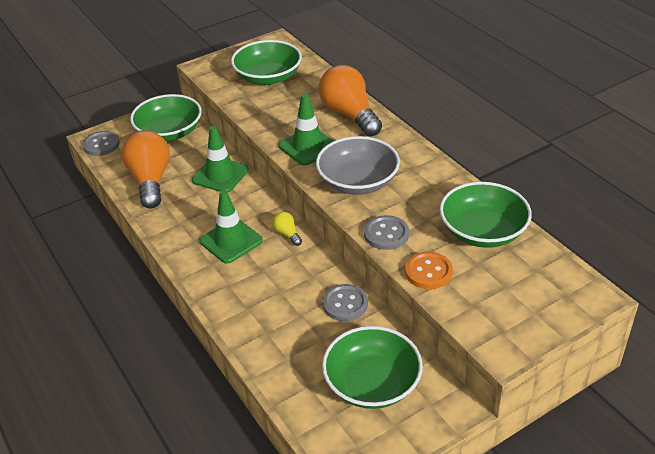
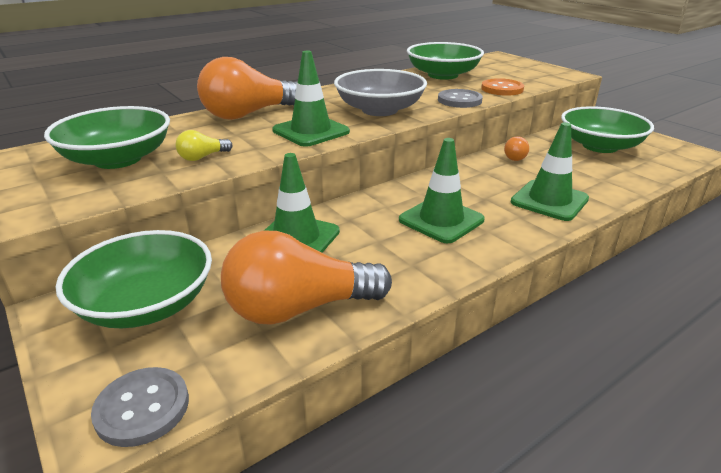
camera: 95 degrees left, 10 degrees down
yellow light bulb [272,212,302,246] -> yellow light bulb moved to [175,130,233,161]
grey button [322,284,368,321] -> orange light bulb [504,136,529,161]
none -> green traffic cone [511,122,589,221]

